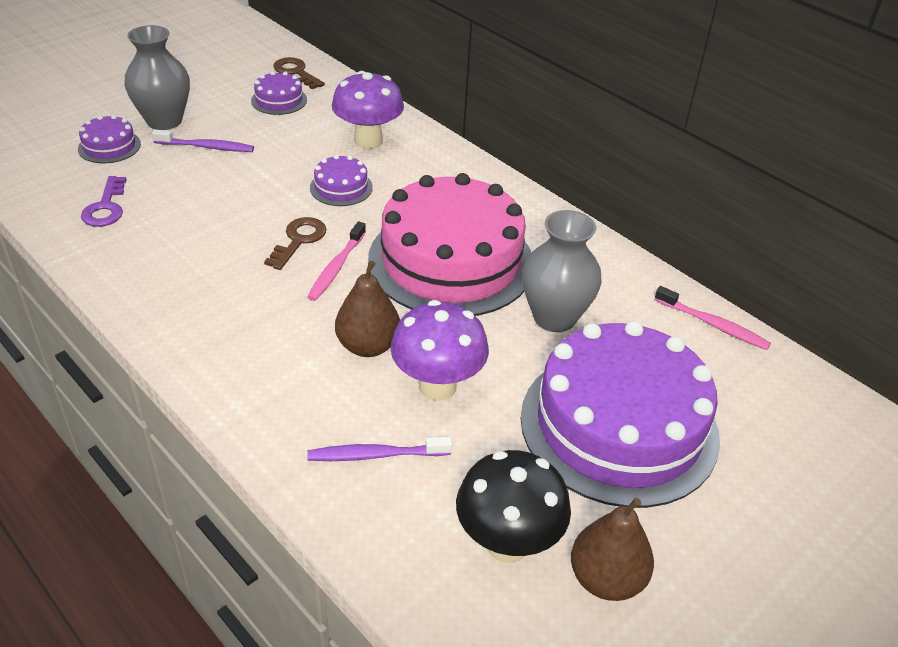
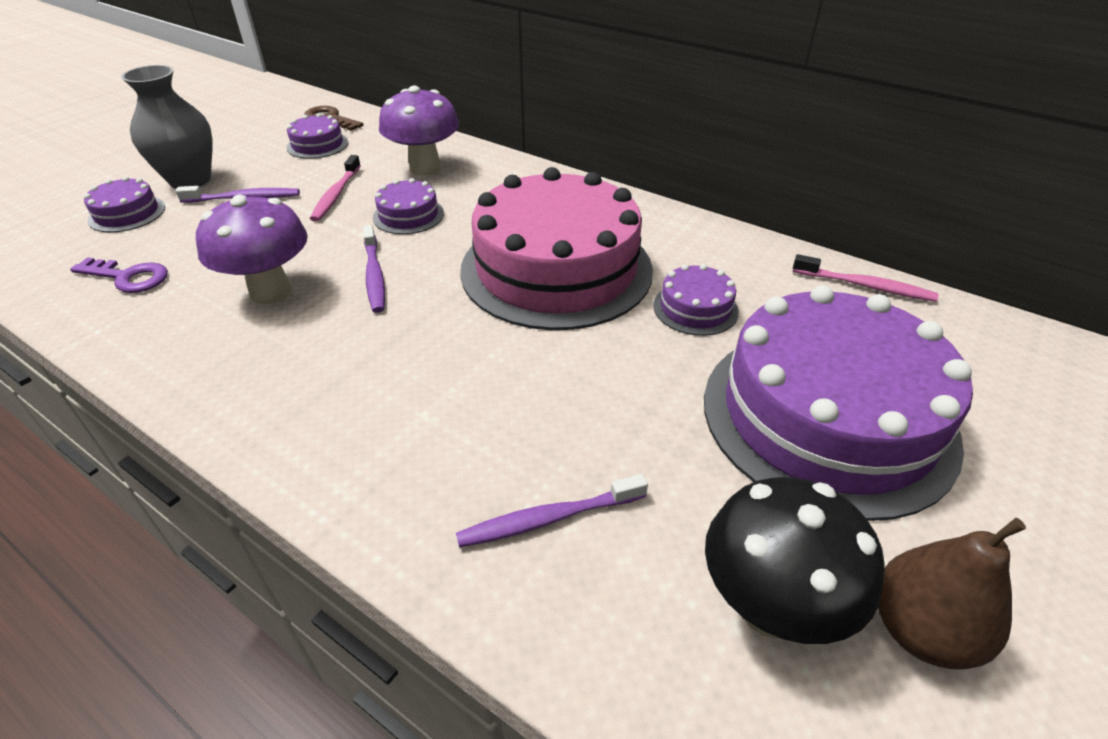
camera: 10 degrees left, 0 degrees up
purple key [81,176,126,227] -> purple key turned 60 degrees counterclockwise [70,257,168,293]
brown key [264,217,326,270] -> purple toothbrush [363,225,385,313]
pink toothbrush [307,221,366,301] -> pink toothbrush moved to [310,155,361,222]
brown pear [335,261,400,357] -> none
purple mushroom [390,300,489,401] -> purple mushroom moved to [196,194,308,304]
grey vase [522,210,602,332] -> purple cake [653,264,739,336]

